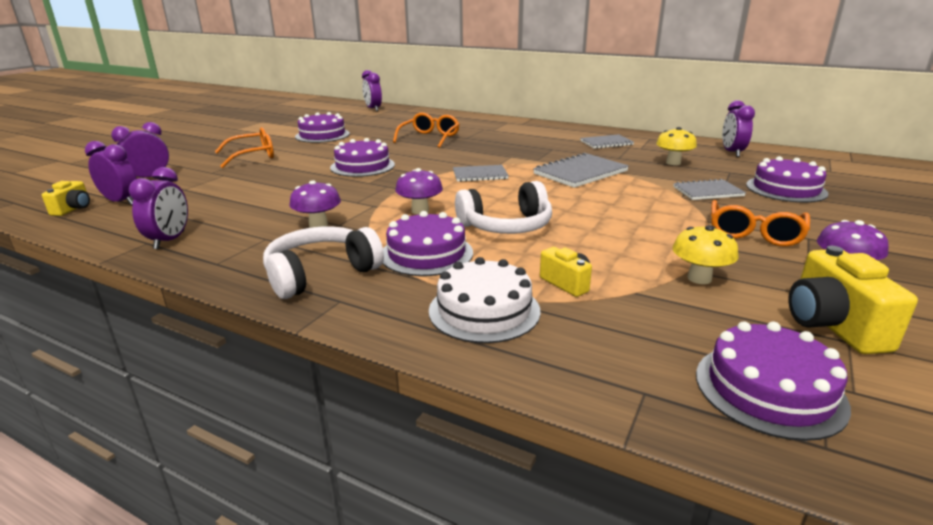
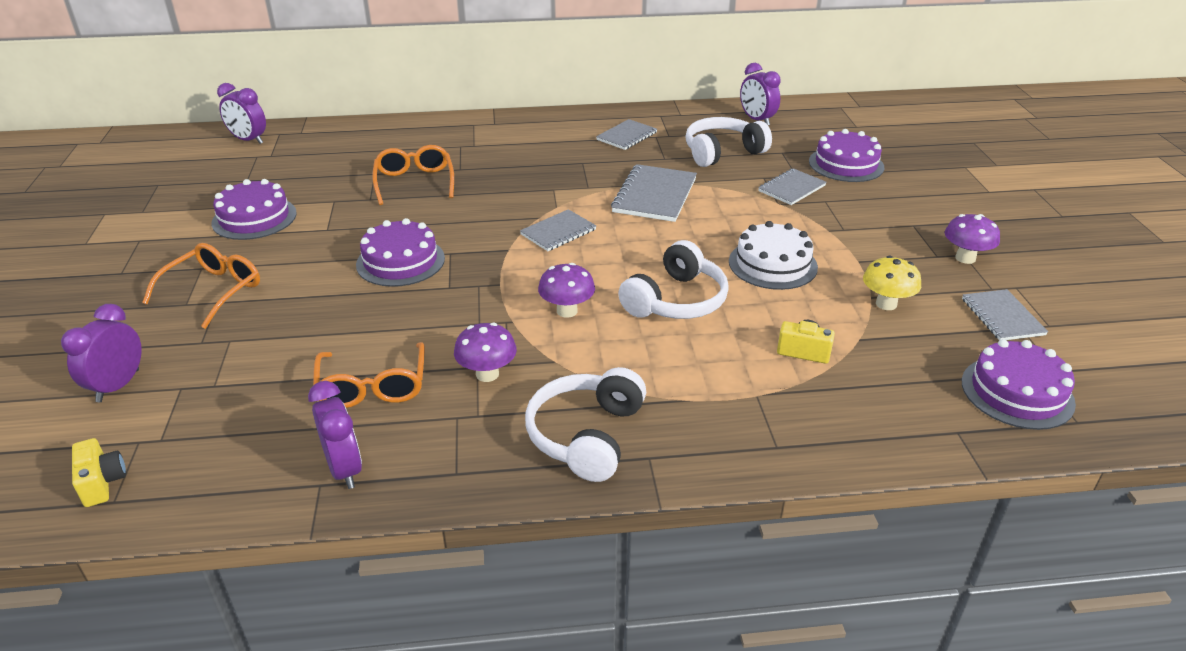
camera: 35 degrees left, 10 degrees up
purple clock [85,141,137,205] -> none
purple cake [383,211,473,276] -> none
white cake [429,257,541,343] -> white cake moved to [729,221,818,290]
yellow mushroom [656,127,697,165] -> white headphones [685,117,772,167]
orange glasses [711,200,810,247] -> orange glasses moved to [313,342,425,408]
yellow camera [789,246,918,354] -> grey notebook [962,289,1048,341]

